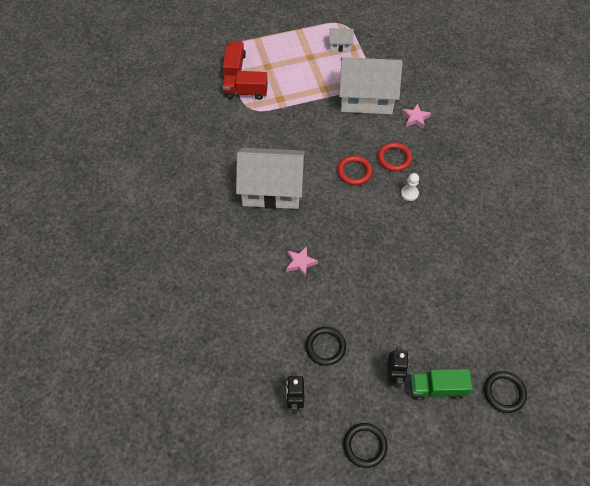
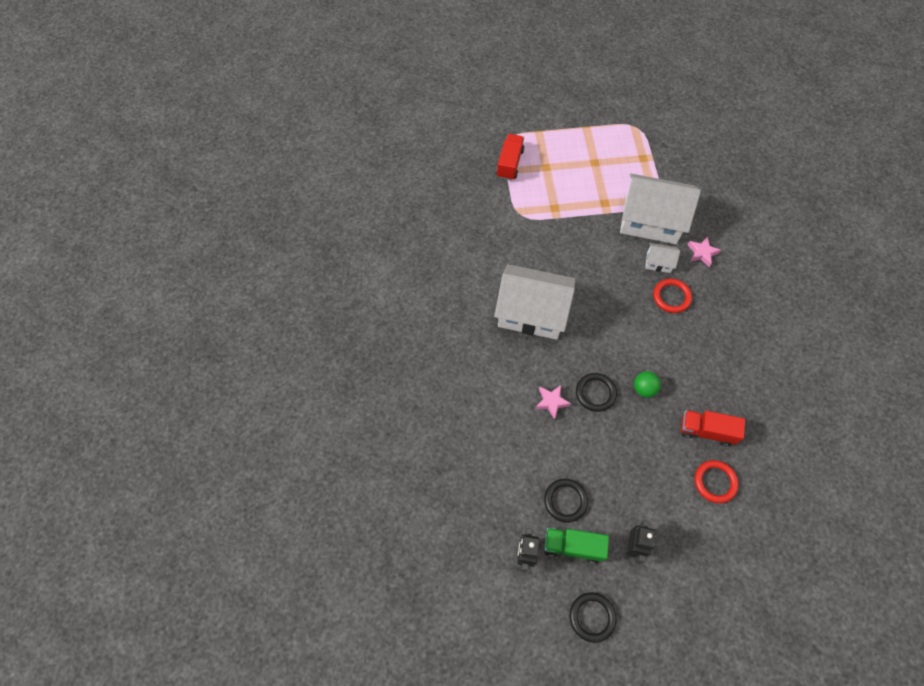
camera: 10 degrees right, 5 degrees up
red truck [223,71,268,100] -> red truck moved to [681,410,745,446]
white house [329,28,354,52] -> white house moved to [645,243,680,273]
red ring [337,155,372,185] -> red ring moved to [695,460,739,503]
white pawn [401,173,419,201] -> none
green truck [410,369,473,400] -> green truck moved to [544,528,609,563]
black ring [484,371,527,413] -> black ring moved to [576,373,617,412]
none -> green ball [634,371,661,397]

